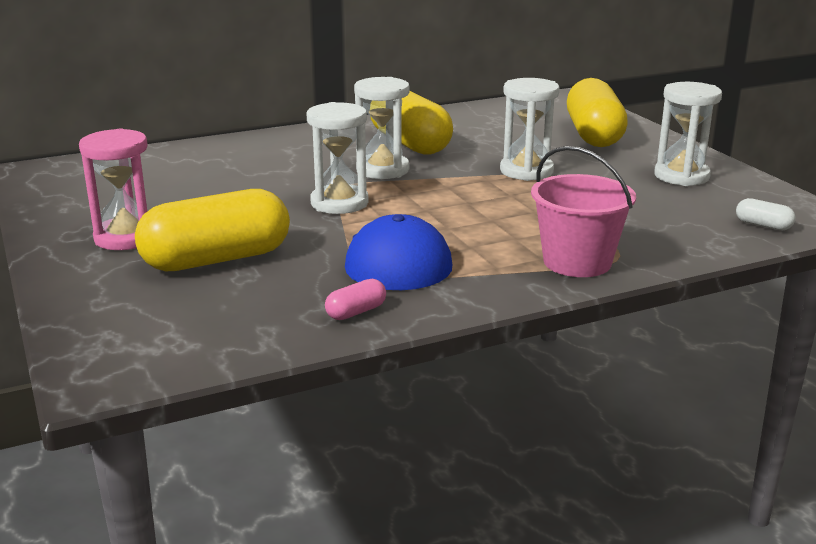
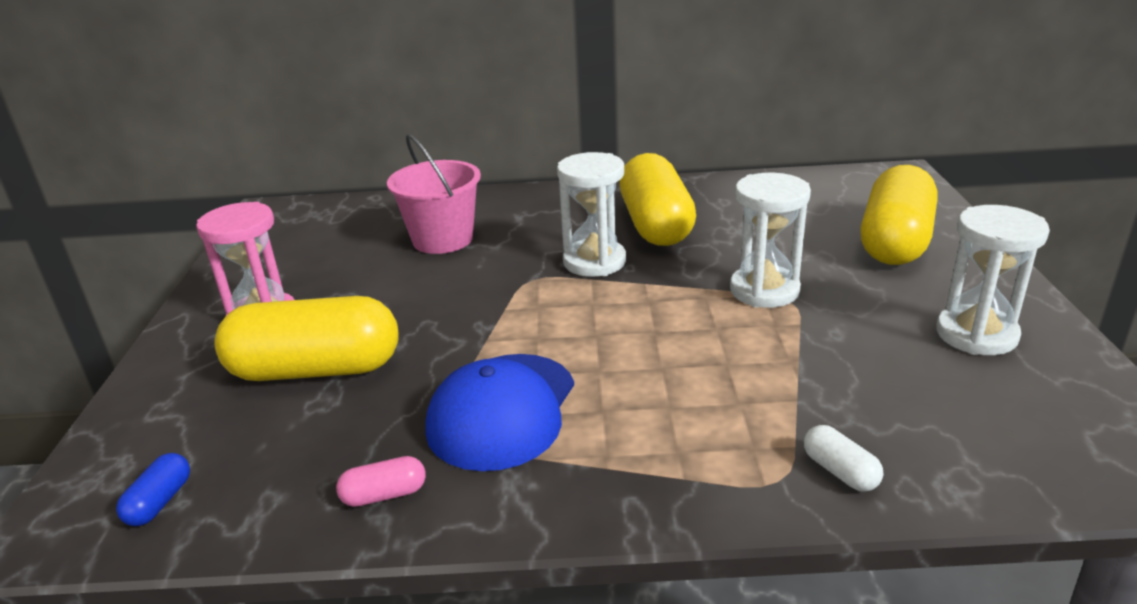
camera: 25 degrees right, 5 degrees up
white hourglass [307,102,369,214] -> none
pink bucket [531,146,636,277] -> pink bucket moved to [387,134,481,254]
white capsule [736,198,796,230] -> white capsule moved to [804,425,883,492]
none -> blue capsule [116,453,190,526]

